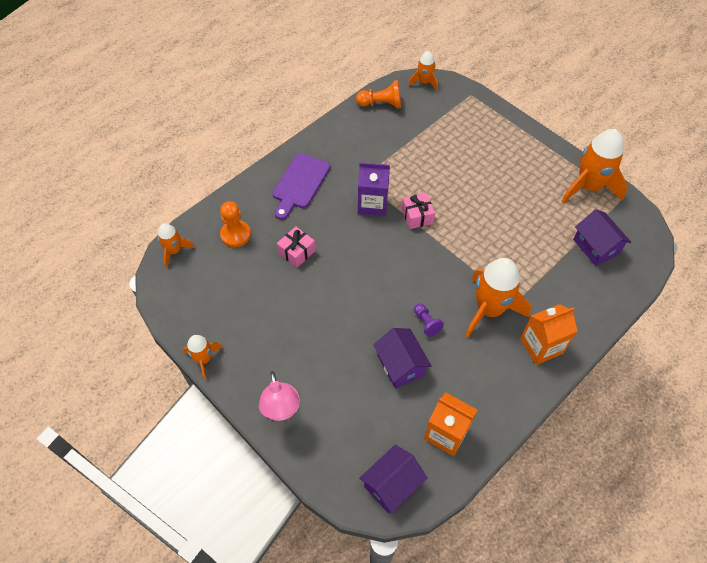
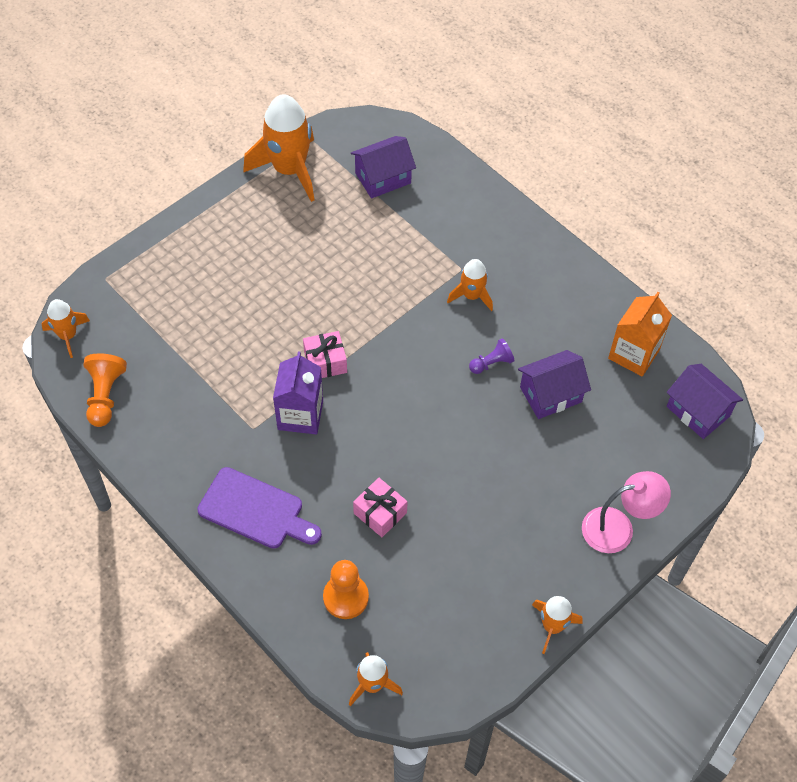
camera: 90 degrees left, 0 degrees up
orange rocket [465,258,531,338] -> orange rocket [447,259,493,311], size x0.53
orange carton [520,304,578,365] -> none

